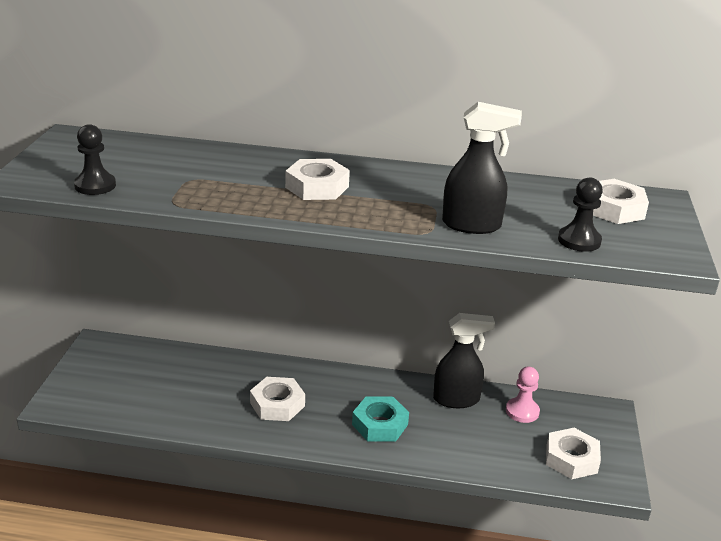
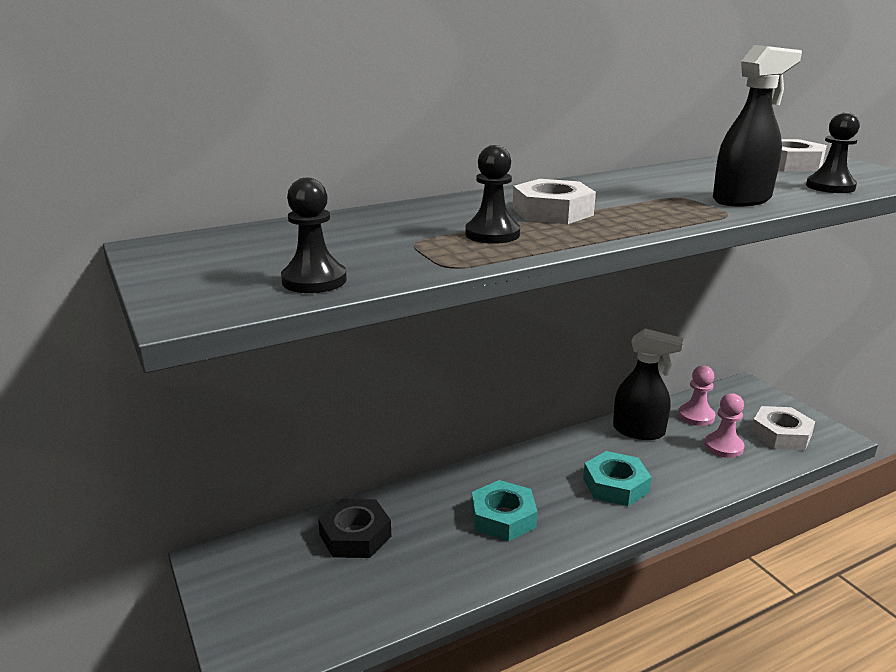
camera: 35 degrees left, 5 degrees down
white nut [250,377,305,421] -> turquoise nut [471,480,537,541]
black spray bottle [433,313,495,408] -> black spray bottle turned 60 degrees clockwise [613,329,683,440]
none -> black nut [318,499,391,558]
none -> black pawn [465,145,520,244]
none -> pink pawn [704,393,745,458]

